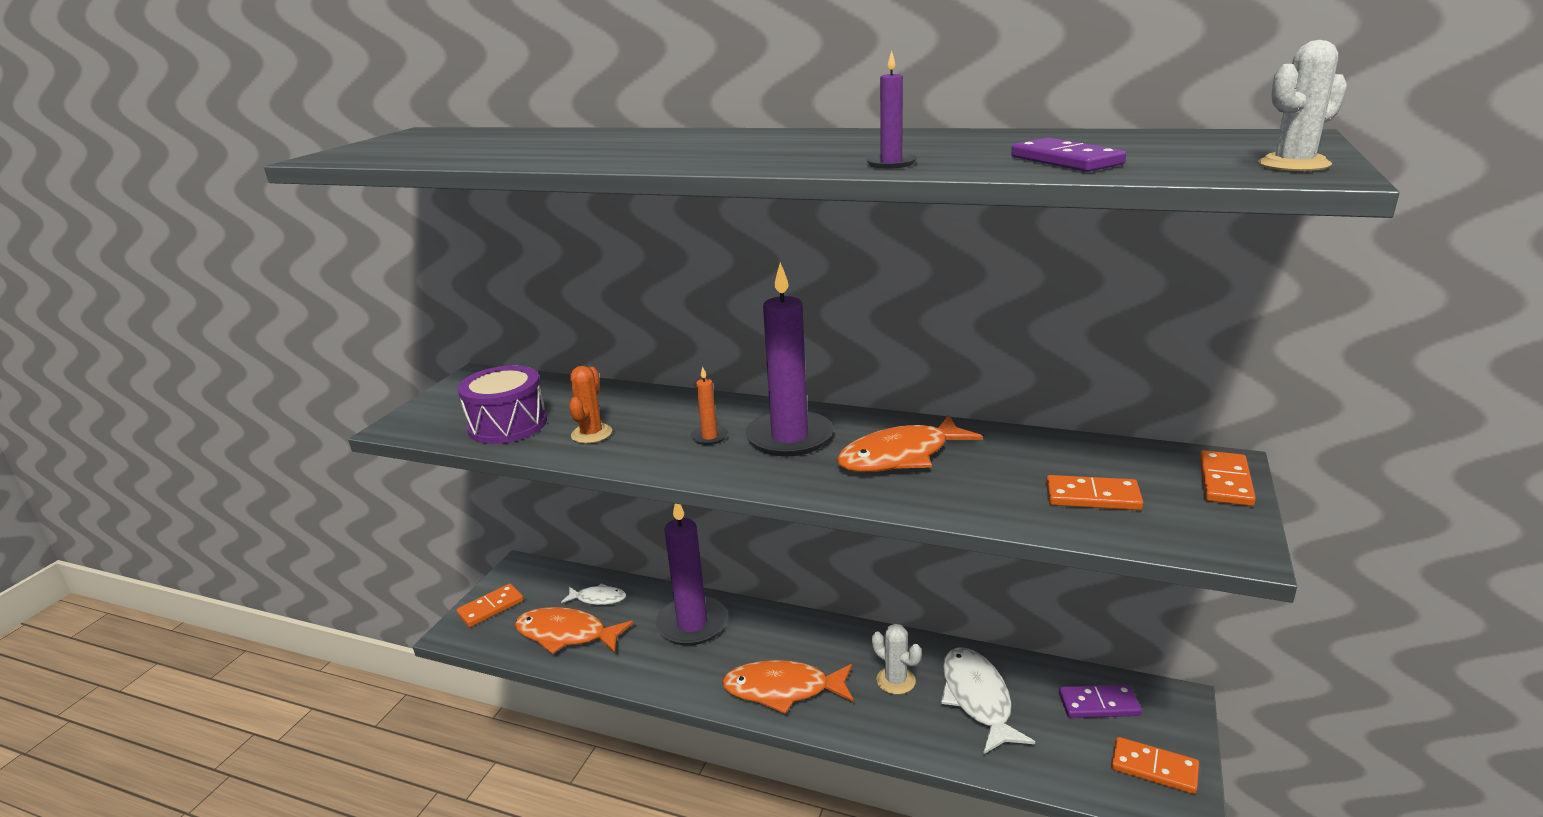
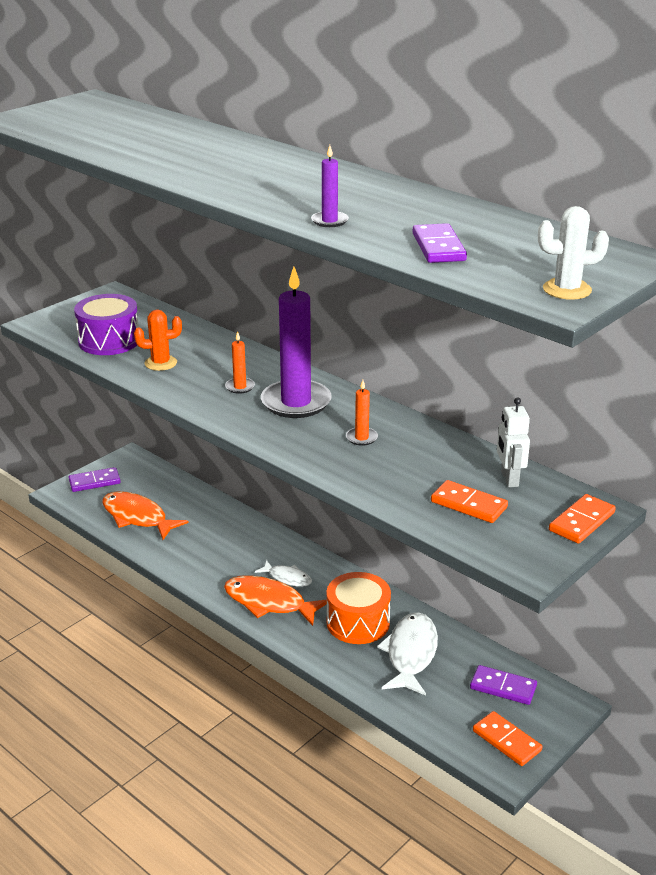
camera: 20 degrees right, 5 degrees up
orange domino [457,584,524,627] -> purple domino [68,467,121,492]
white fish [561,583,626,605] -> white fish moved to [255,560,312,587]
orange cactus [569,366,612,444] -> orange cactus turned 45 degrees clockwise [134,309,182,371]
purple candle [656,504,728,646] -> none
orange fish [836,414,983,472] -> orange candle [346,380,378,446]
white cactus [872,624,922,695] -> orange drum [326,572,391,644]
none -> white robot [497,398,530,487]

